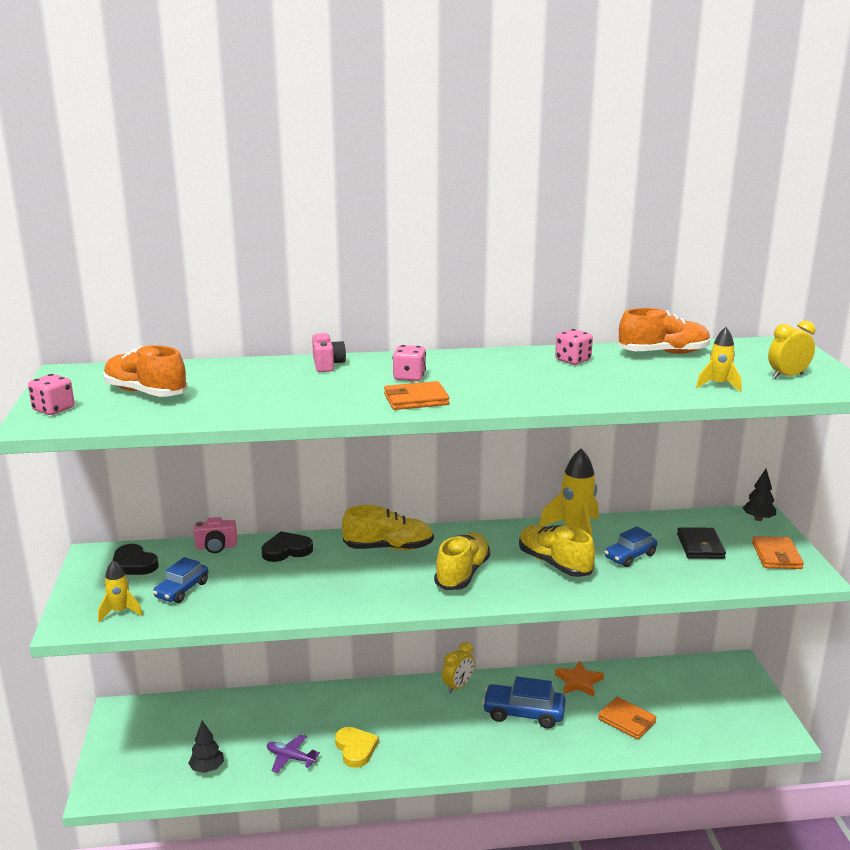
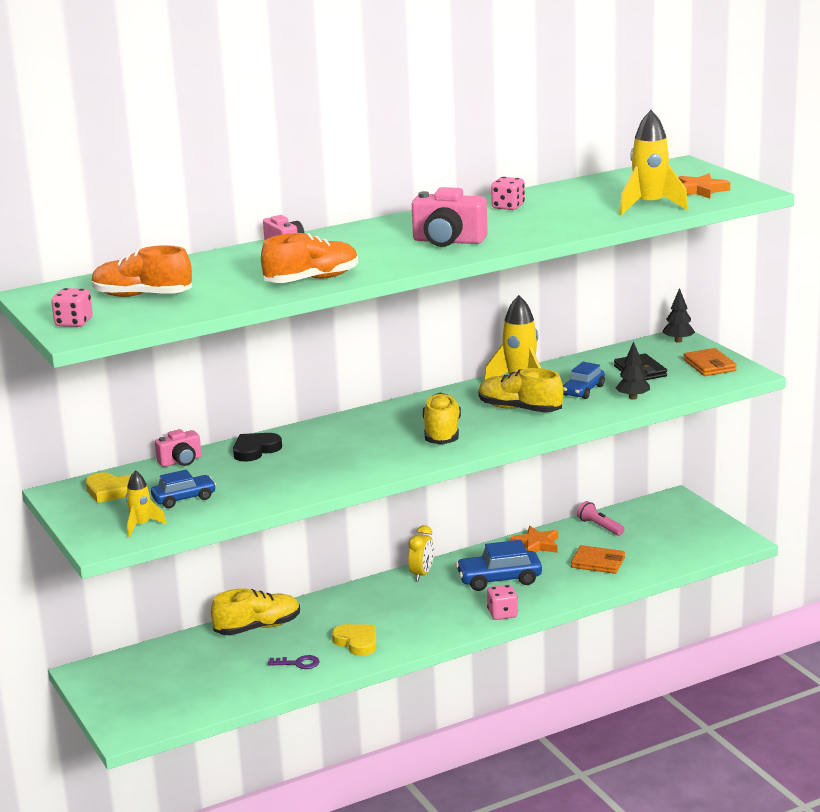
camera: 20 degrees left, 0 degrees up
black heart [112,544,159,575] -> yellow heart [85,472,131,503]
blue car [153,557,208,603] -> blue car turned 120 degrees counterclockwise [151,470,216,508]
black tree [188,721,224,773] -> black tree moved to [615,341,650,400]
purple plane [267,734,320,773] -> purple key [268,655,320,669]
yellow shoe [342,505,434,550] -> yellow shoe moved to [211,588,300,635]
orange wallet [384,381,450,410] -> none
pink dice [393,345,426,381] -> pink dice moved to [487,585,518,620]
orange shoe [619,308,710,354] -> orange shoe moved to [261,233,358,283]
yellow rocket [696,327,742,392] -> yellow rocket [619,110,689,215], size x1.75
yellow clock [768,321,815,379] -> orange star [678,173,730,199]
none -> pink camera [412,187,488,247]
none -> pink flashlight [577,501,624,536]

